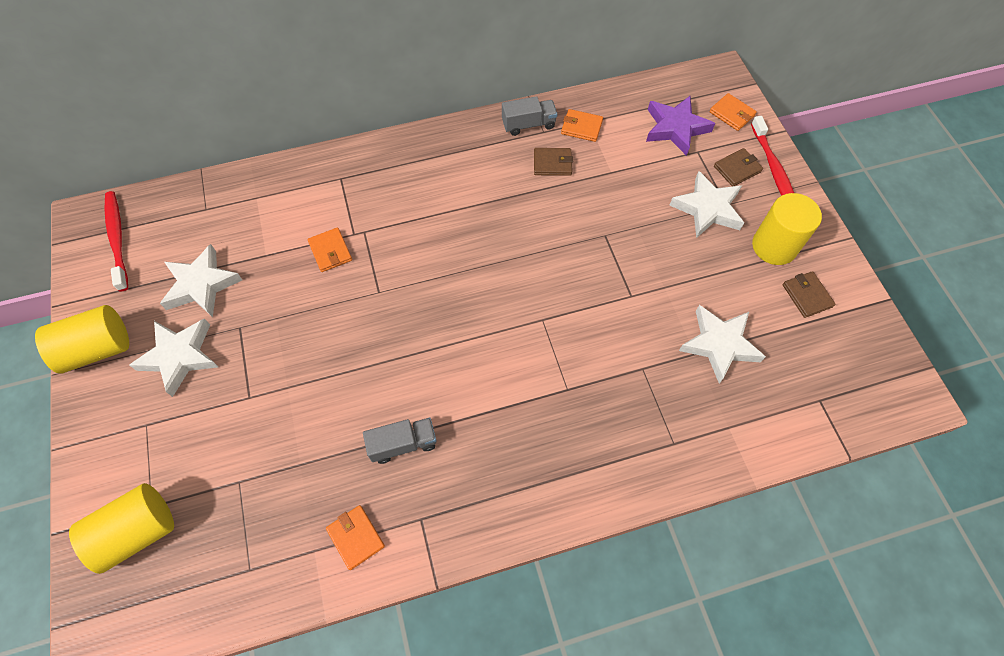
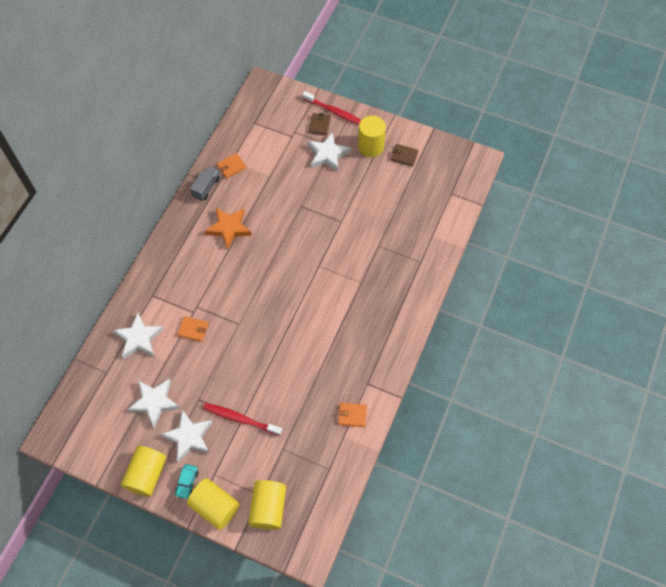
camera: 50 degrees left, 0 degrees up
red toothbrush [105,191,128,291] -> red toothbrush moved to [203,403,282,436]
grey truck [363,418,436,464] -> none
brown wallet [534,148,573,176] -> none
purple star [646,96,715,156] -> none
white star [679,305,766,383] -> white star moved to [113,313,164,359]
orange wallet [710,93,757,131] -> none
none -> turquoise car [175,464,198,499]
none -> yellow cylinder [187,478,240,530]
none -> orange star [205,208,252,250]

